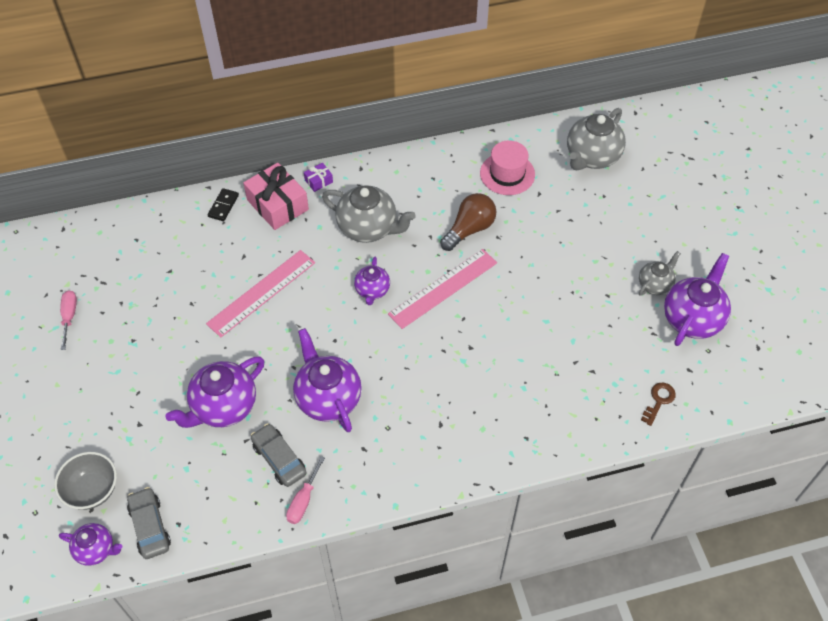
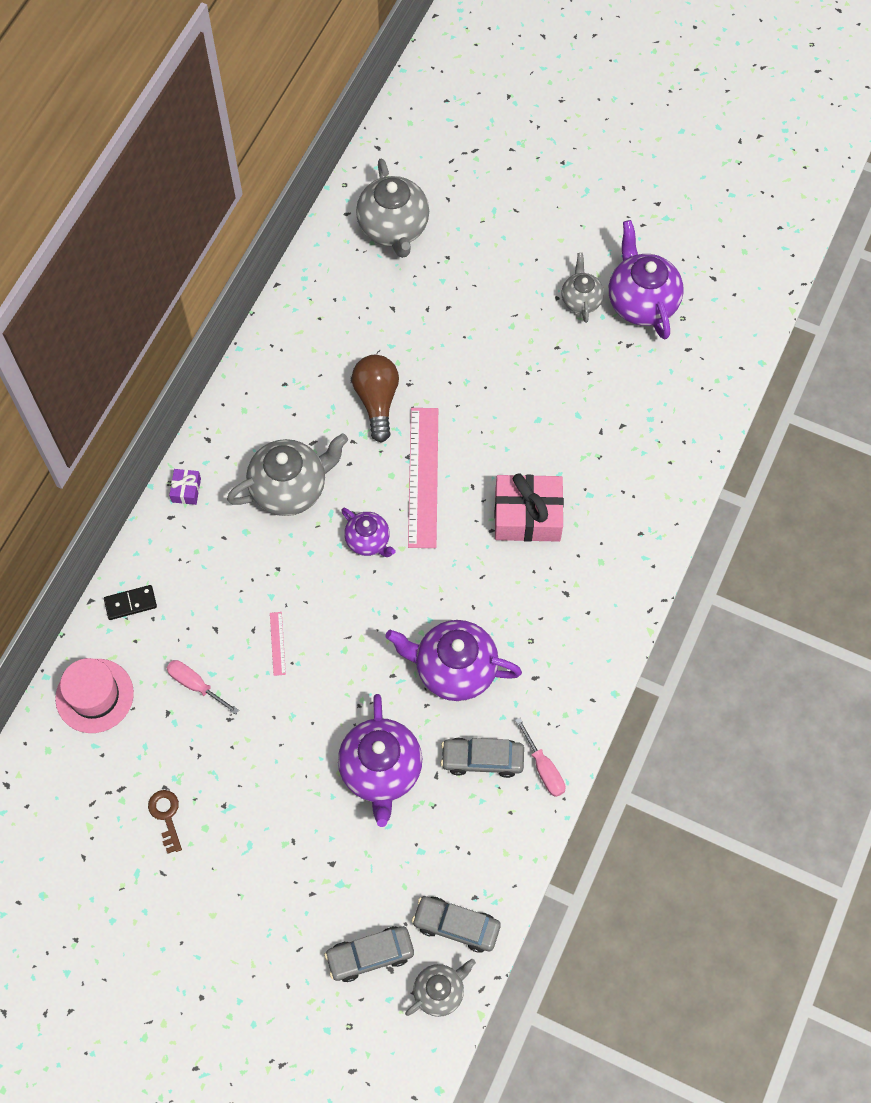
camera: 50 degrees left, 10 degrees up
grey bowl [54,452,117,510] -> grey car [324,926,414,982]
purple teapot [59,523,122,566] -> grey teapot [405,959,476,1017]
pink screwdriver [60,290,77,350] -> pink screwdriver moved to [167,660,239,715]
pink ruler [206,250,315,338] -> pink ruler [270,612,286,676], size x0.42
black domino [208,188,239,221] -> black domino turned 75 degrees counterclockwise [104,585,157,620]
pink gift [243,163,309,230] -> pink gift moved to [494,473,564,542]
pink hat [480,140,535,195] -> pink hat moved to [55,658,134,733]
brown key [641,383,676,426] -> brown key moved to [148,790,182,854]

